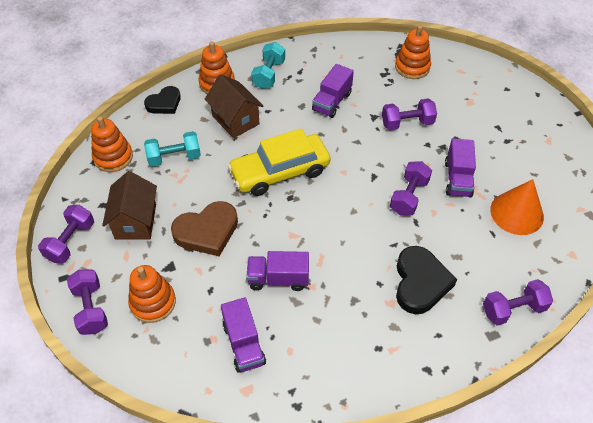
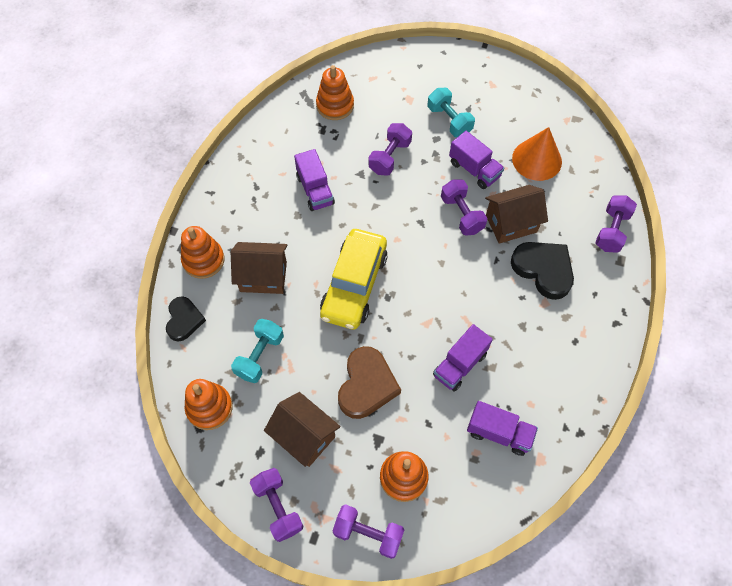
camera: 50 degrees left, 10 degrees up
turquoise dumbbell [251,42,285,89] -> turquoise dumbbell moved to [427,88,475,137]
none -> brown house [485,185,548,244]

